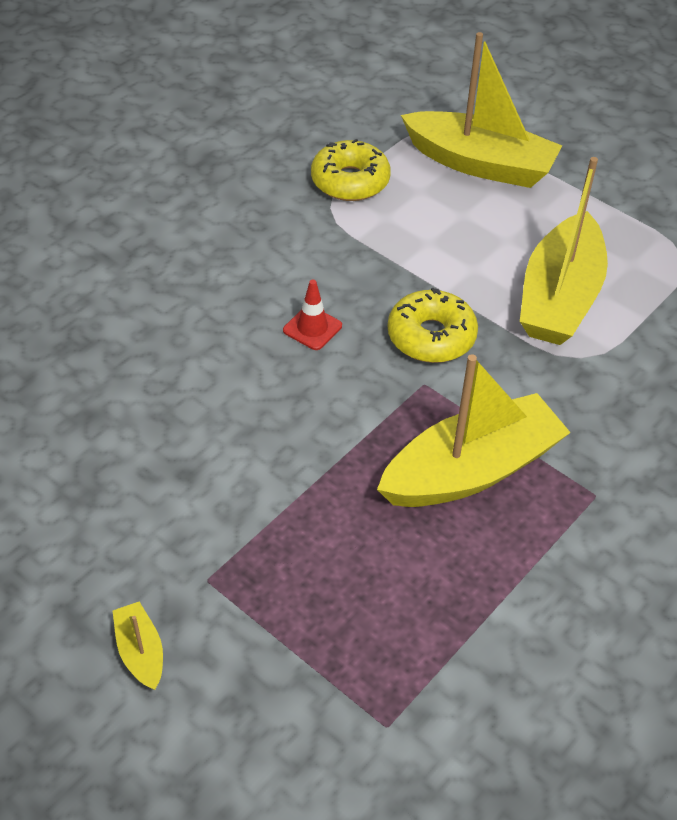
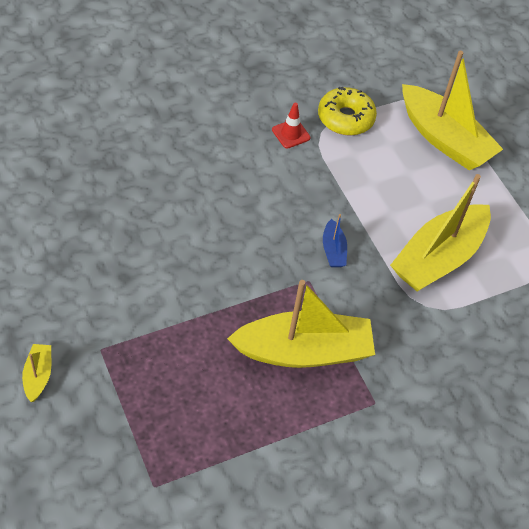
camera: 20 degrees right, 5 degrees up
red traffic cone [283,280,342,350] -> red traffic cone moved to [272,103,310,149]
yellow donut [387,288,478,363] -> blue boat [323,214,347,267]

